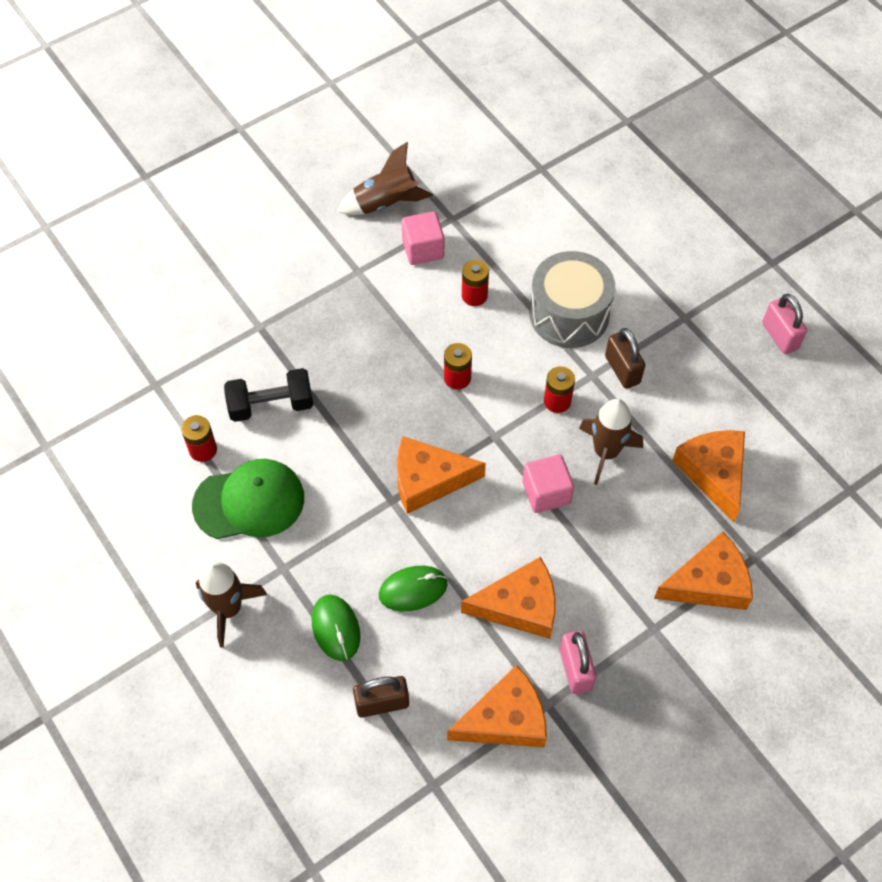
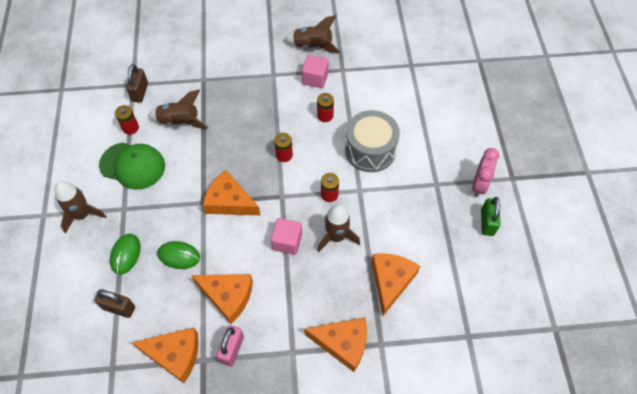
camera: 30 degrees right, 0 degrees up
black dumbbell [224,368,313,422] -> brown rocket [148,90,208,129]
brown padlock [605,328,645,389] -> brown padlock moved to [126,64,148,103]
pink padlock [762,294,807,354] -> green padlock [481,197,500,236]
none -> pink clock [472,148,499,197]

